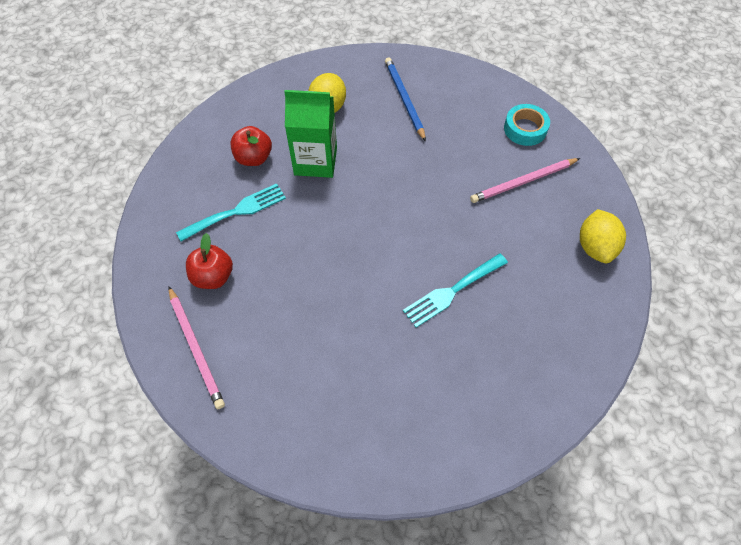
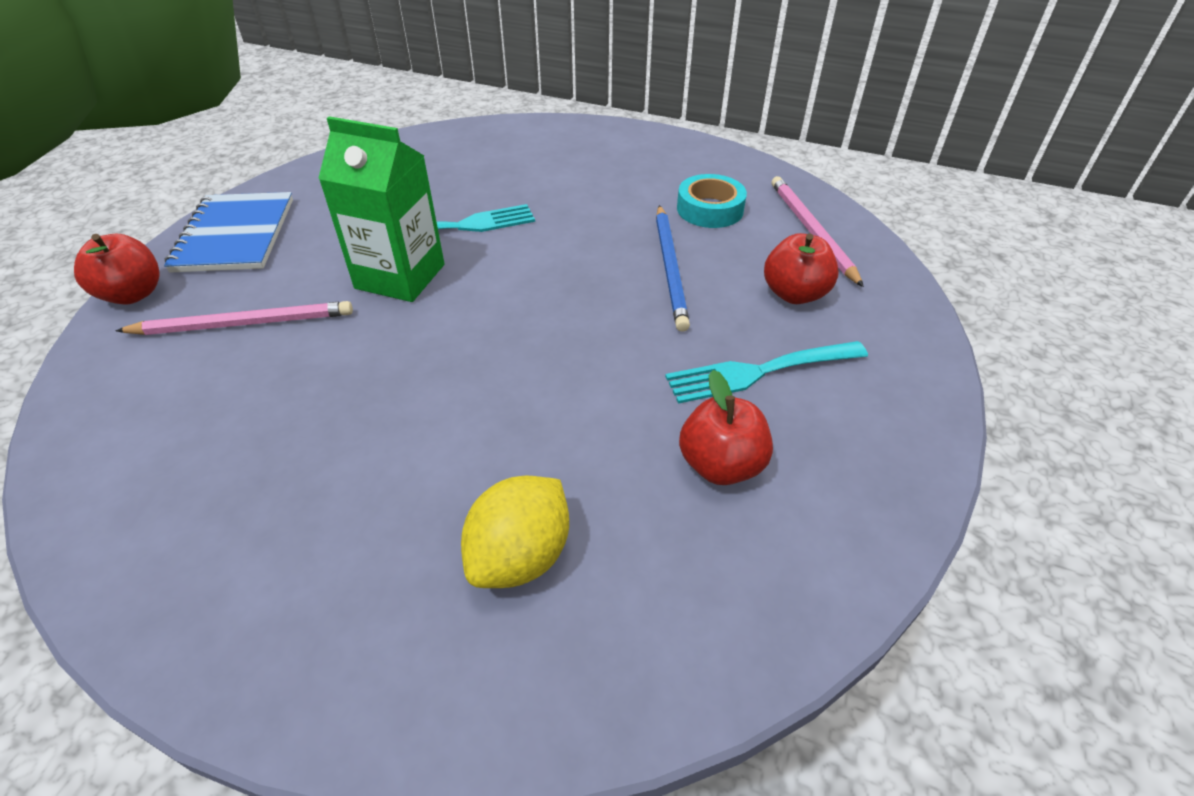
camera: 165 degrees left, 15 degrees down
green carton [284,90,337,178] -> green carton moved to [318,116,445,302]
blue pencil [385,57,426,142] -> blue pencil moved to [656,205,690,332]
turquoise tape [504,104,550,146] -> turquoise tape moved to [677,174,747,228]
yellow lemon [580,209,626,263] -> blue notebook [164,192,293,273]
none -> red apple [74,234,160,305]

